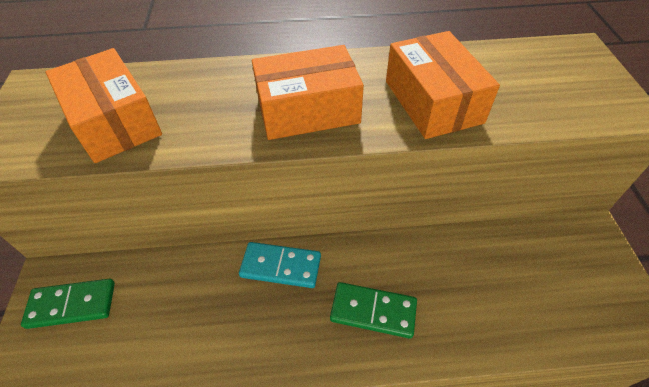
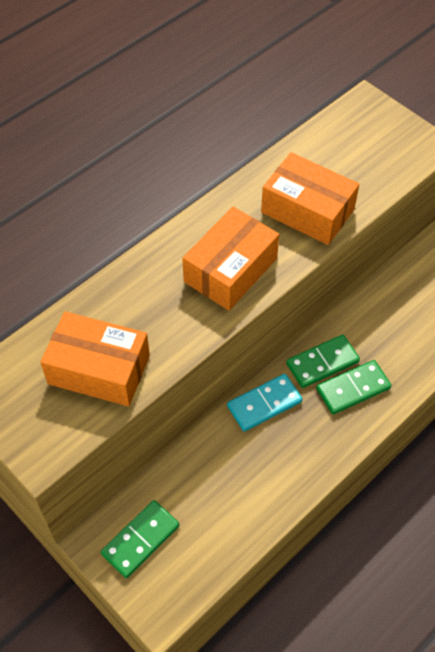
camera: 40 degrees left, 5 degrees up
none -> green domino [286,335,360,388]

